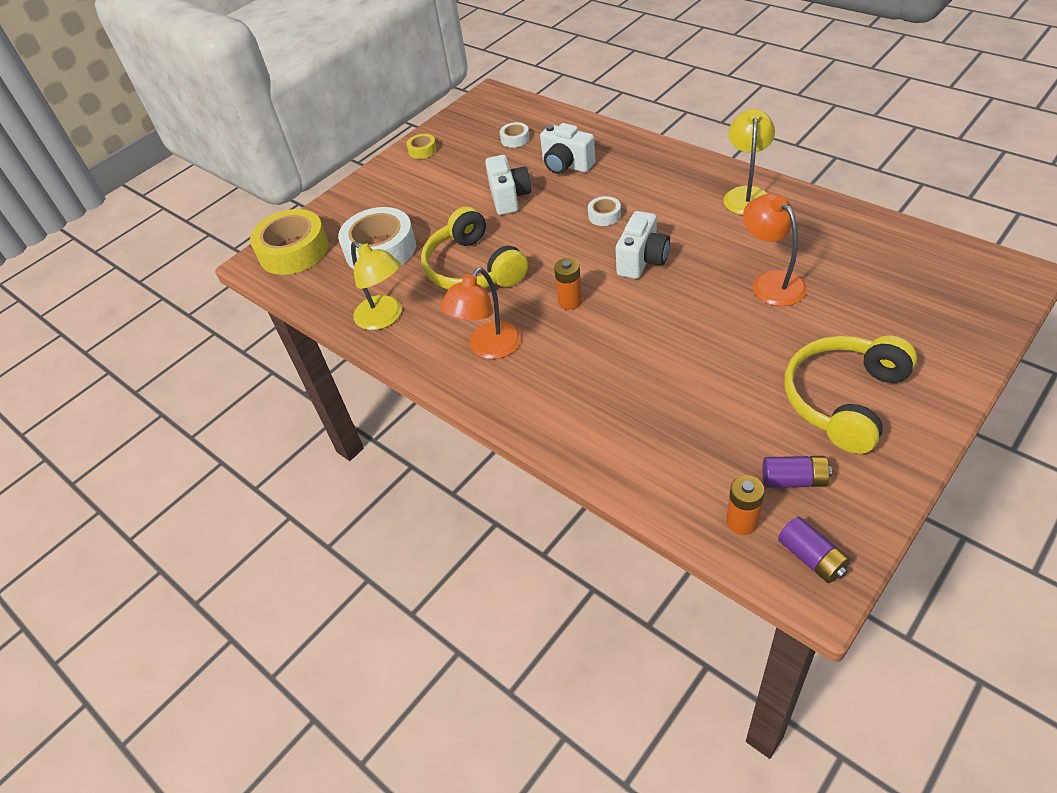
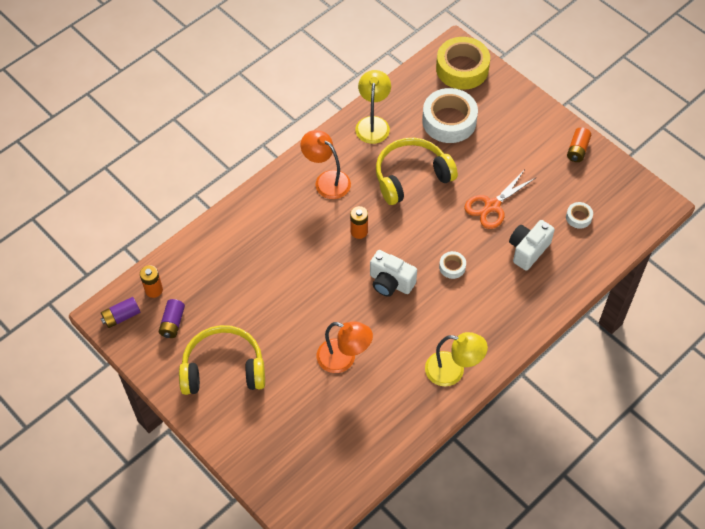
camera: 90 degrees right, 10 degrees up
yellow lamp [351,241,402,330] -> yellow lamp turned 135 degrees clockwise [355,70,391,144]
yellow tape [406,134,437,159] -> orange battery [567,127,591,162]
white camera [485,155,531,215] -> orange scissors [465,171,535,229]
orange lamp [743,194,807,306] -> orange lamp turned 45 degrees clockwise [317,321,373,373]
yellow headphones [785,335,917,454] -> yellow headphones turned 45 degrees counterclockwise [179,325,265,395]

